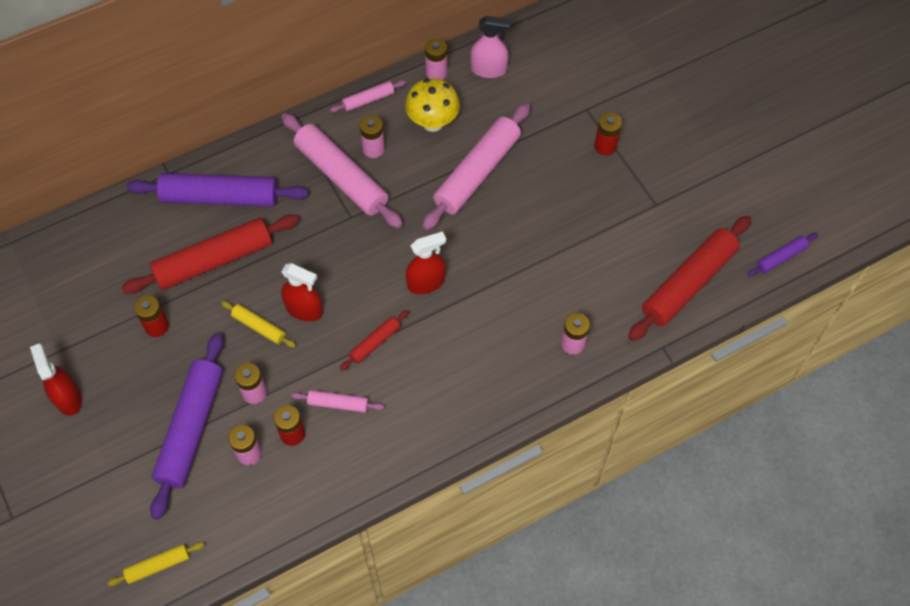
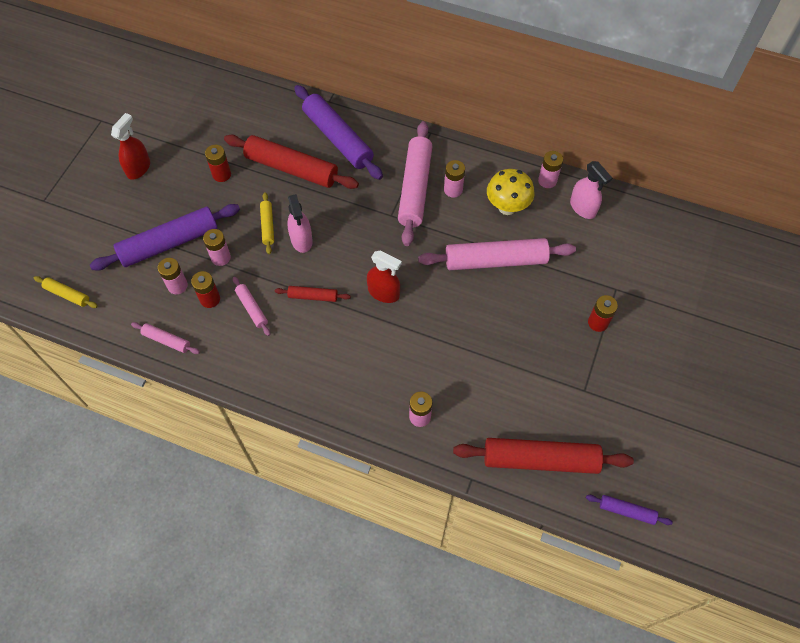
camera: 50 degrees right, 0 degrees up
red spray bottle [281,263,323,321] -> pink spray bottle [287,194,313,253]
pink rolling pin [330,80,406,113] -> pink rolling pin moved to [131,322,200,354]

